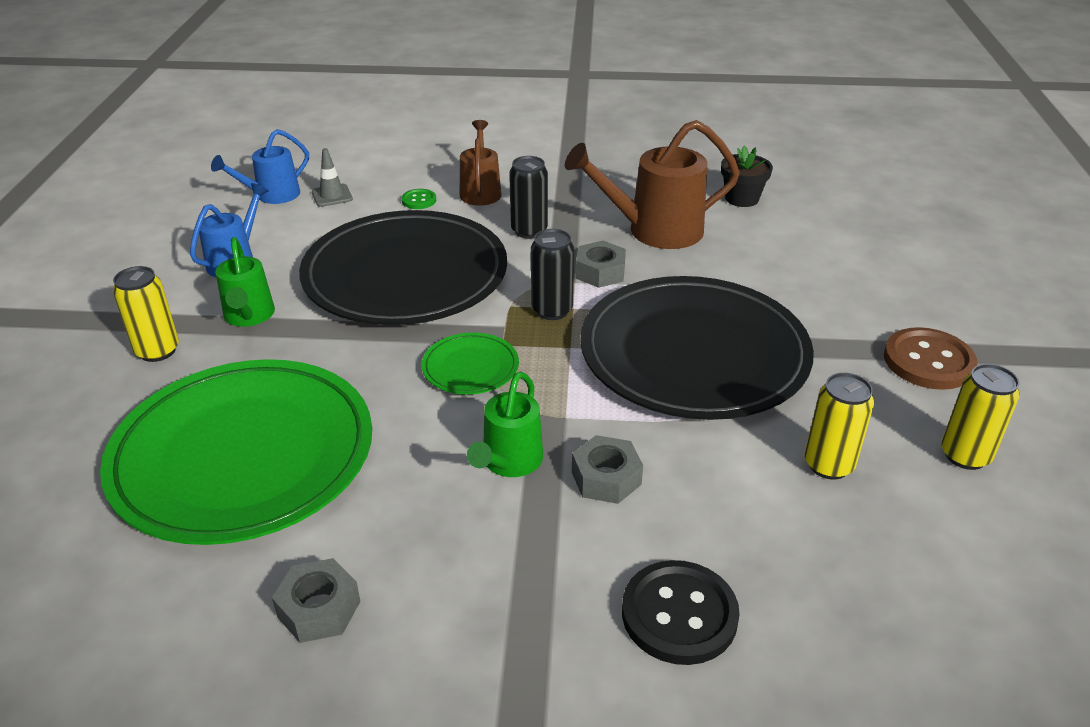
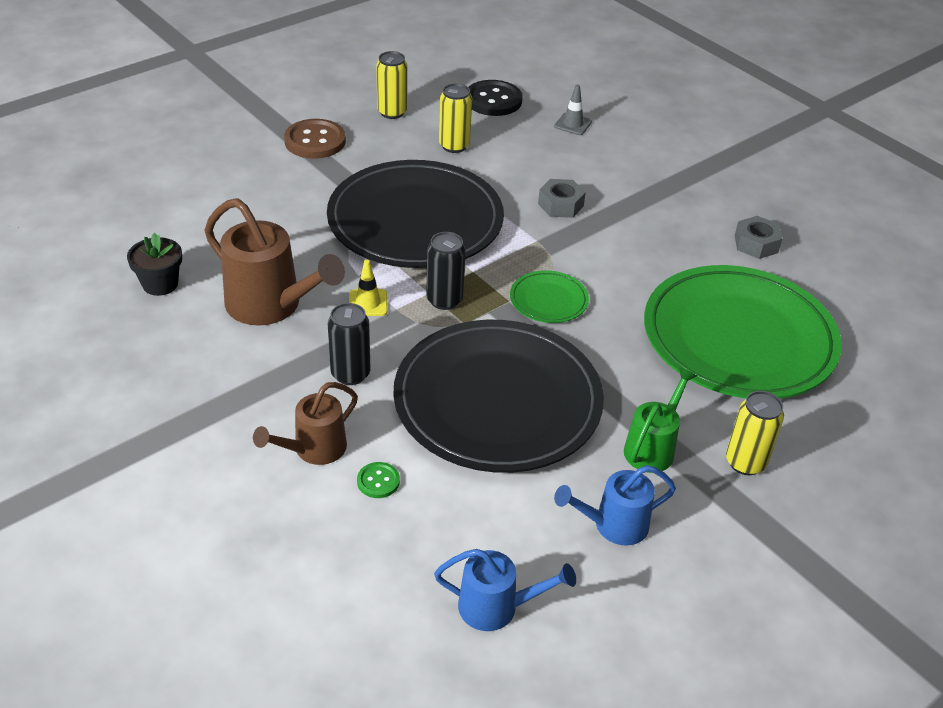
camera: 135 degrees left, 5 degrees up
grey traffic cone [312,148,353,207] -> grey traffic cone moved to [554,85,592,135]
green watering can [467,371,543,477] -> none
grey nut [576,241,626,288] -> yellow traffic cone [349,260,387,316]
black button [622,560,740,665] -> black button moved to [468,80,522,116]

